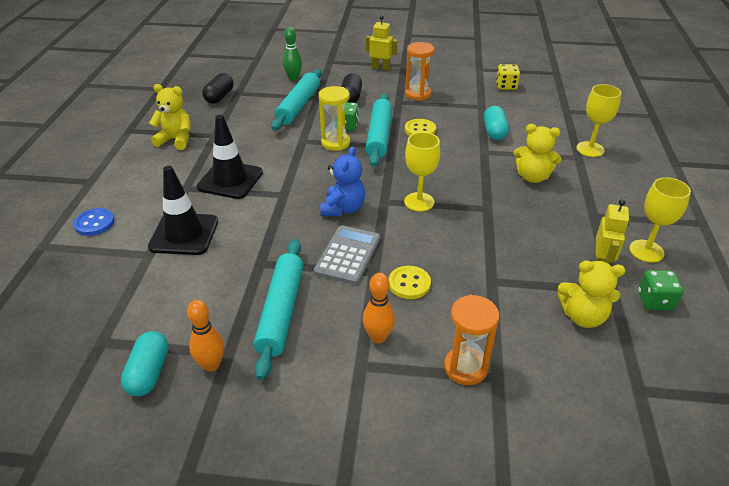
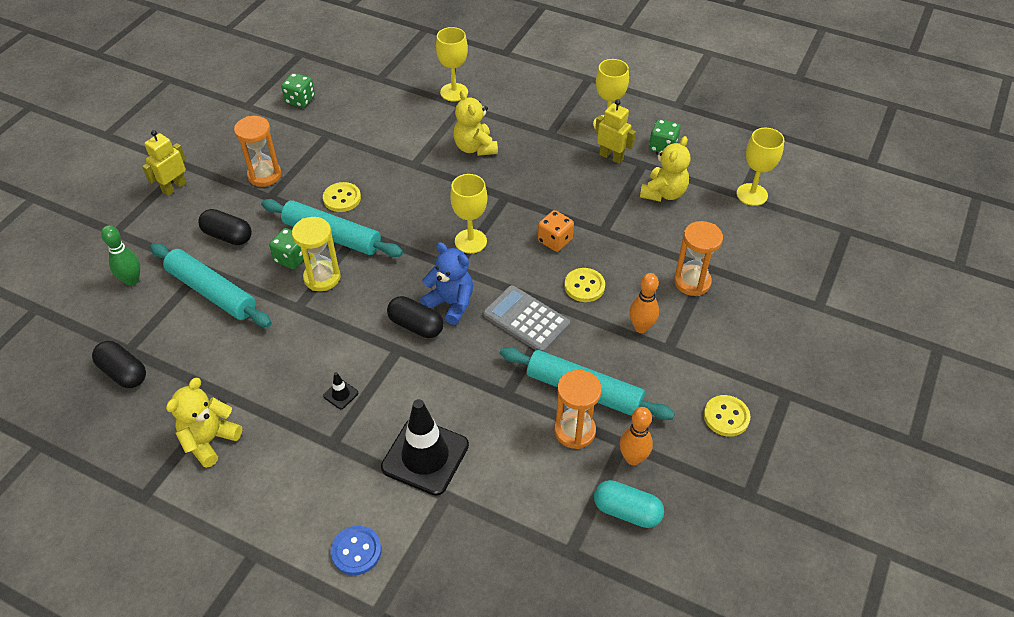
camera: 70 degrees left, 10 degrees up
black traffic cone [196,115,263,199] -> black traffic cone [323,372,358,409], size x0.40
turquoise capsule [484,106,509,140] -> none
yellow dice [496,64,520,90] -> green dice [281,73,315,108]
yellow teddy bear [513,124,562,183] -> yellow teddy bear turned 120 degrees clockwise [453,90,498,156]
none -> black capsule [387,296,444,338]
none -> orange dice [538,210,574,252]
none -> orange hourglass [554,370,602,449]
none -> yellow button [704,395,750,437]
none -> yellow goblet [737,128,784,206]

